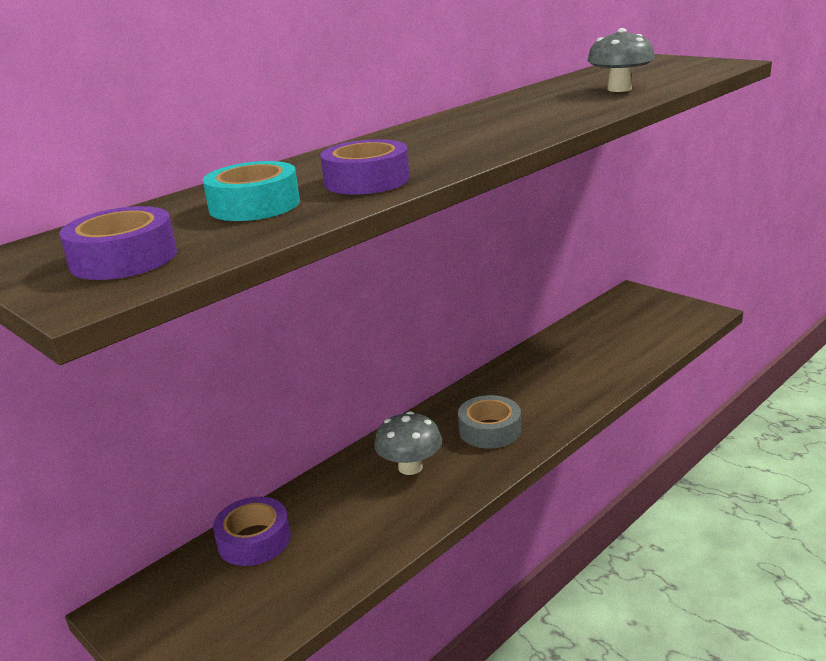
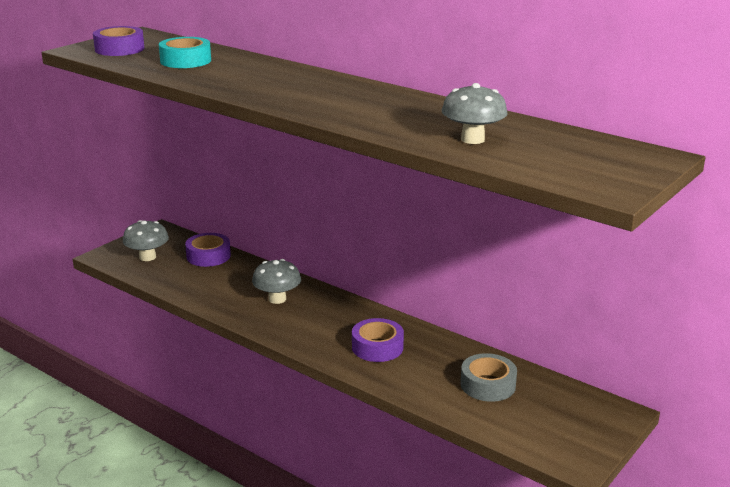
camera: 80 degrees right, 0 degrees up
purple tape [320,139,410,195] -> purple tape moved to [352,318,404,362]
grey tape [458,395,521,449] -> grey tape moved to [460,353,517,402]
none -> grey mushroom [123,220,169,261]

